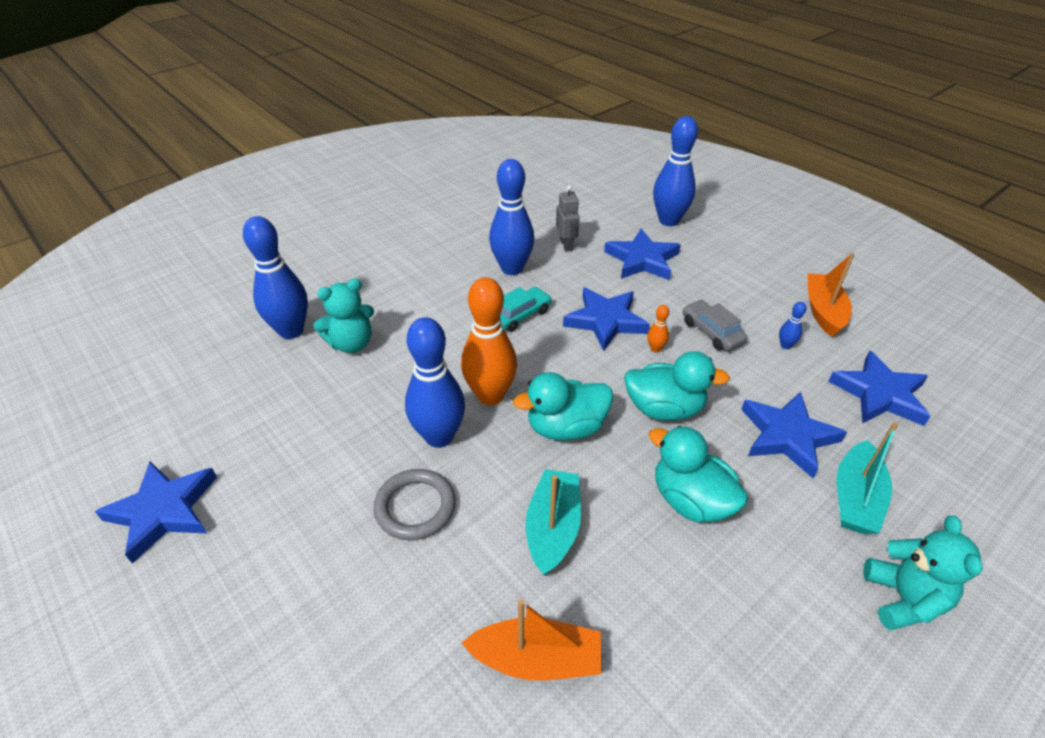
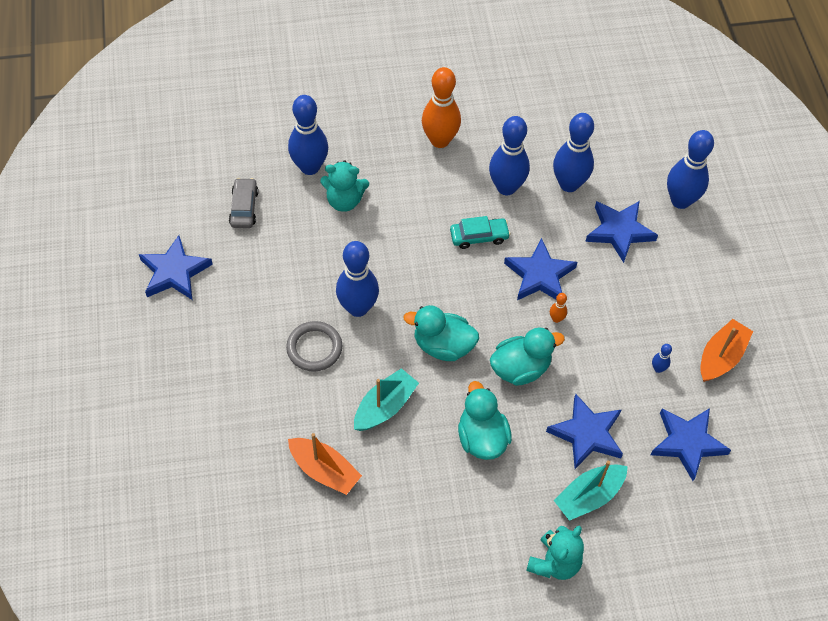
camera: 30 degrees right, 15 degrees up
orange bowling pin [461,277,517,405] -> orange bowling pin moved to [422,67,461,148]
grey robot [556,185,580,252] -> blue bowling pin [553,113,594,192]
turquoise duck [624,351,730,421] -> turquoise duck turned 60 degrees counterclockwise [490,328,565,386]
grey car [682,300,748,351] -> grey car moved to [229,178,259,228]

